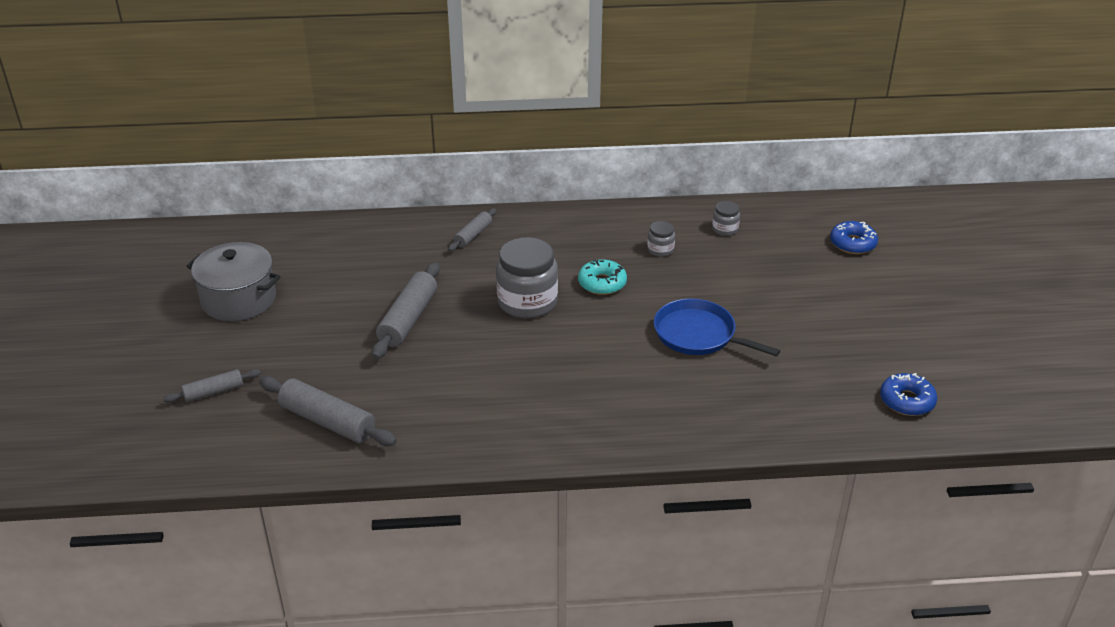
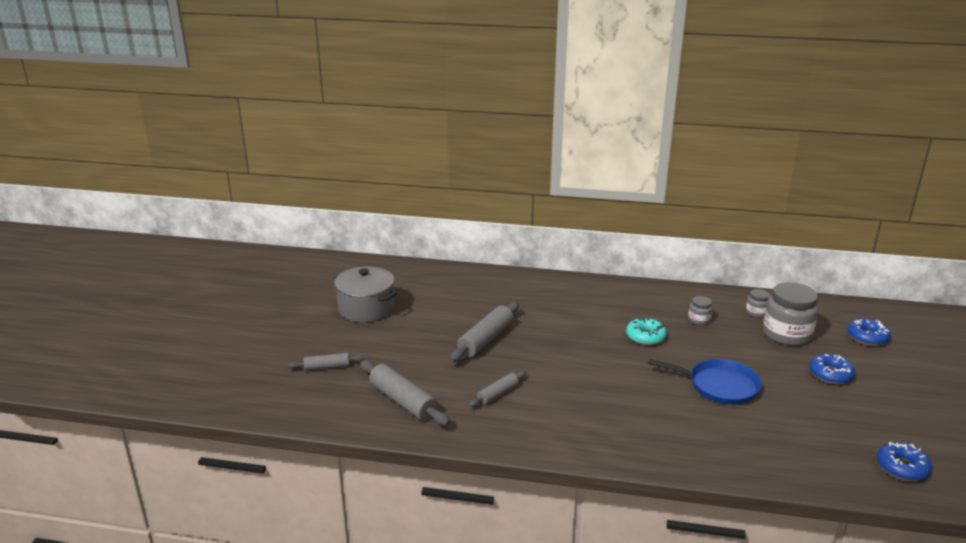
camera: 15 degrees right, 10 degrees down
grey rolling pin [448,208,497,251] -> grey rolling pin moved to [469,371,526,407]
grey jar [496,237,558,319] -> grey jar moved to [763,282,819,346]
blue pan [654,298,780,357] -> blue pan turned 150 degrees clockwise [648,359,762,405]
none -> blue donut [809,354,855,384]

